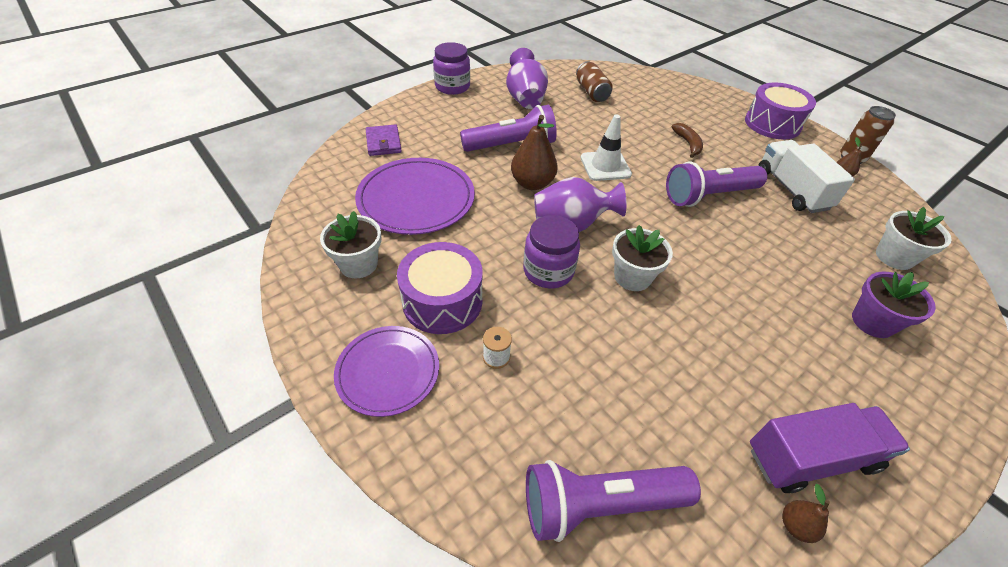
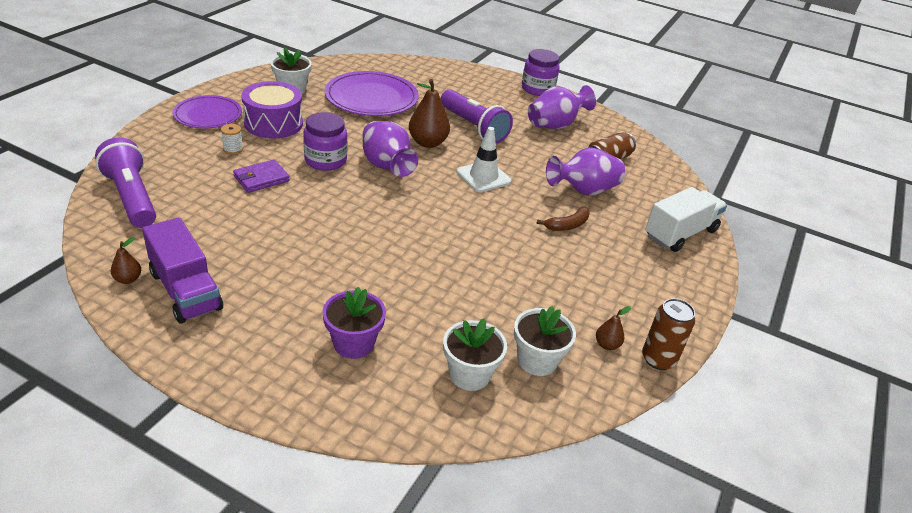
camera: 65 degrees right, 10 degrees down
purple wallet [366,124,402,156] -> purple wallet moved to [233,159,290,193]
white flower pot [612,225,673,291] -> white flower pot moved to [514,306,576,376]
purple flashlight [666,161,767,207] -> none
purple drum [745,83,816,140] -> none
white truck [758,140,855,213] -> white truck moved to [645,187,727,252]
none -> purple vase [546,147,625,196]

